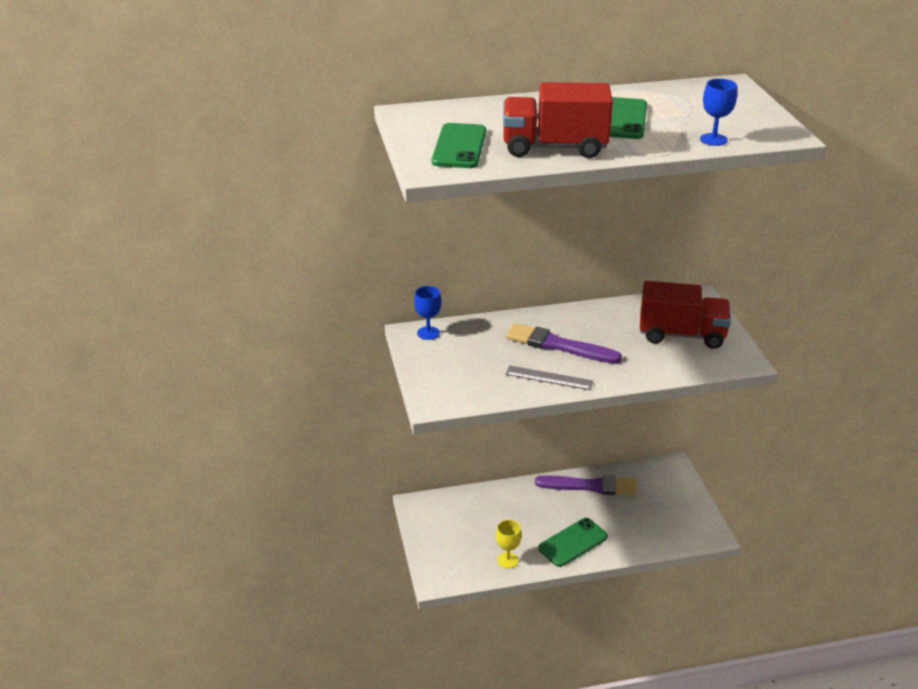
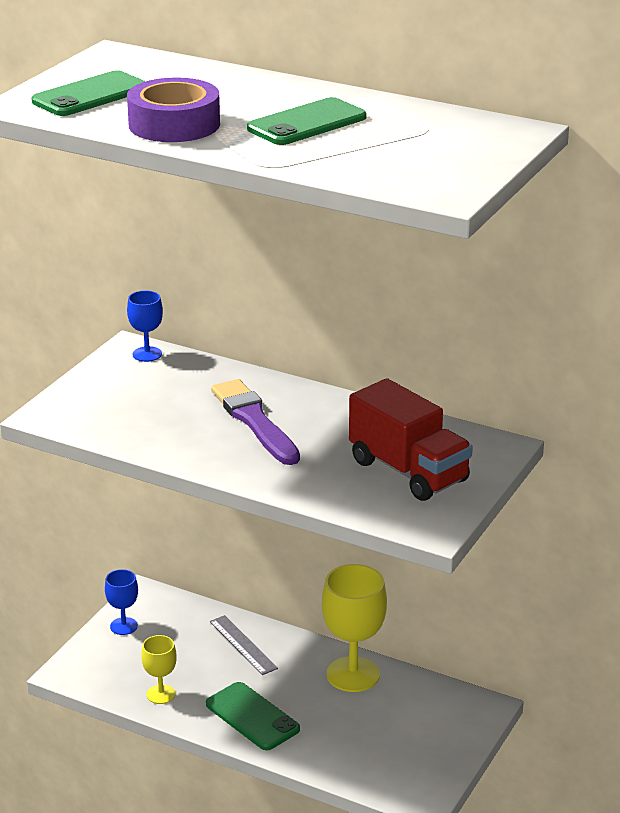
camera: 40 degrees right, 5 degrees down
red truck [503,82,613,158] -> purple tape [127,77,220,142]
grey ruler [506,366,593,390] -> grey ruler moved to [210,615,278,675]
purple brush [535,475,637,496] -> yellow goblet [322,564,387,692]
green phone [538,518,608,567] -> green phone turned 45 degrees clockwise [206,682,300,750]
blue goblet [700,79,737,146] -> blue goblet moved to [105,569,138,635]

